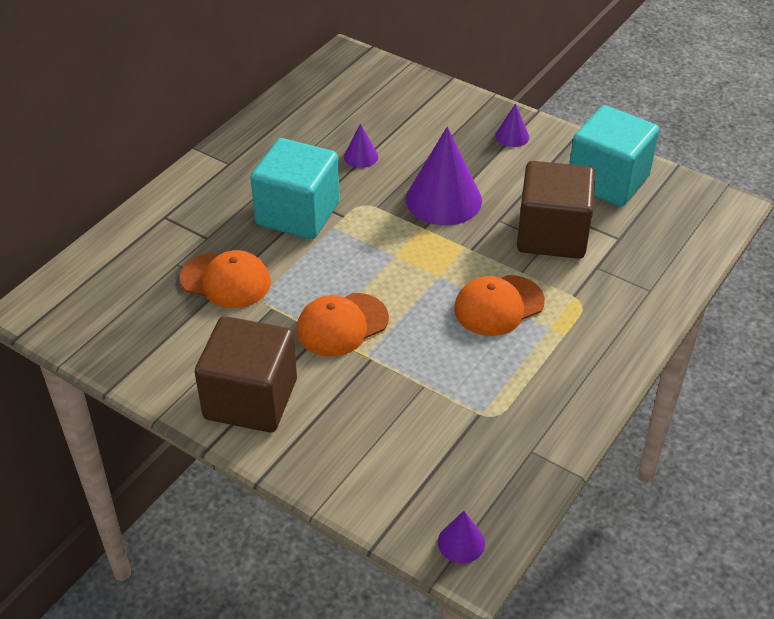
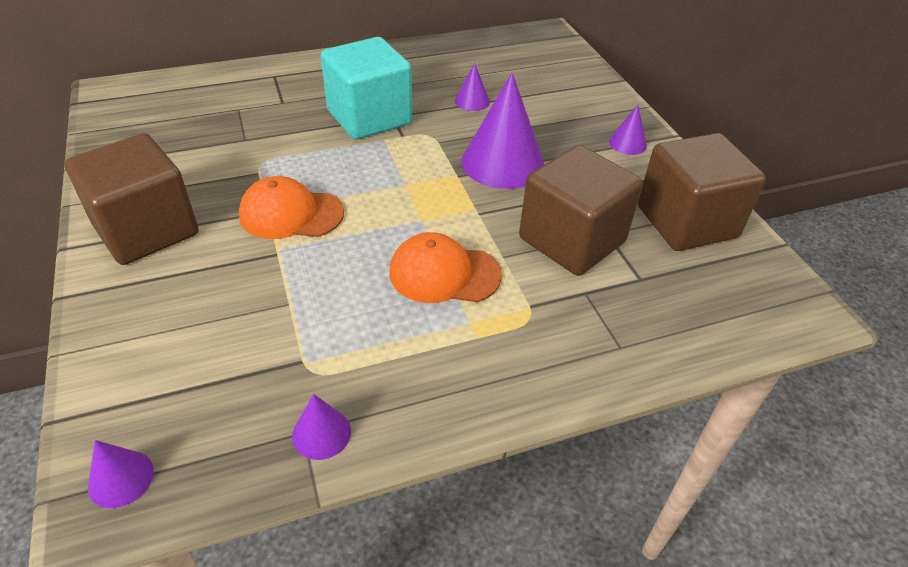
camera: 35 degrees right, 0 degrees up
orange cap [180,250,271,308] -> none
turquoise cube [569,105,659,207] -> brown cube [638,133,766,251]
none -> purple cone [292,394,351,460]

